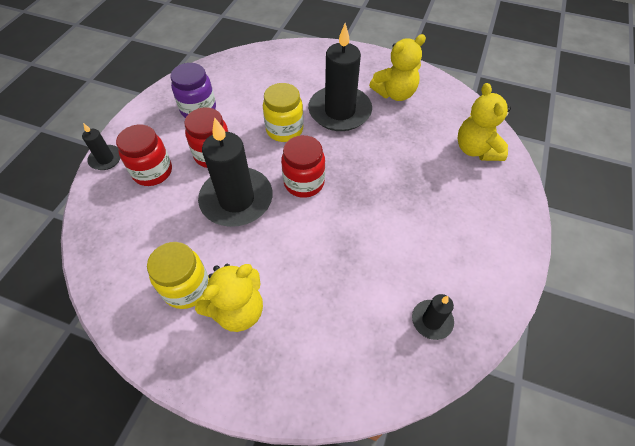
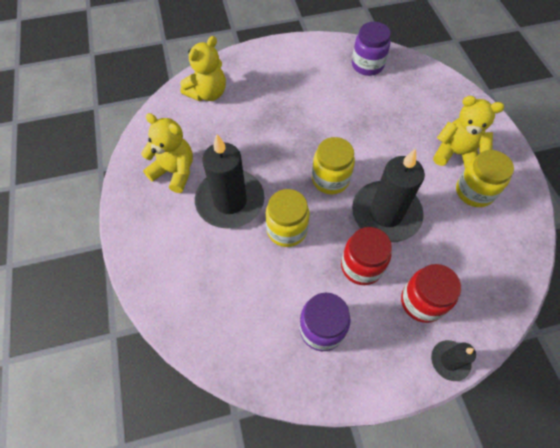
camera: 125 degrees left, 5 degrees up
red jar [281,135,325,198] -> yellow jar [312,137,355,194]
black candle [412,294,454,340] -> purple jar [352,22,391,76]

